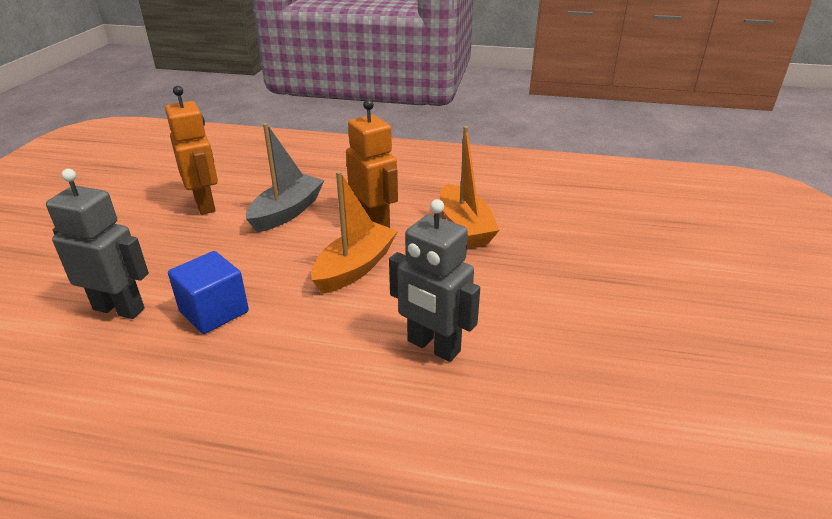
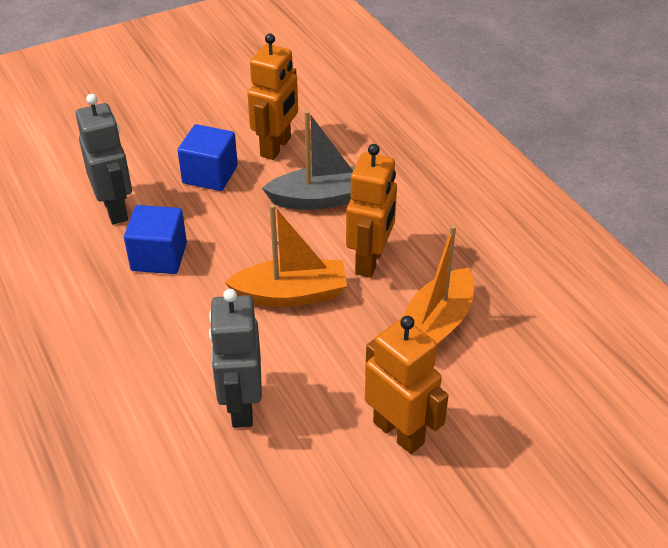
camera: 50 degrees right, 10 degrees up
none -> blue cube [178,124,238,191]
none -> orange robot [365,316,449,454]

